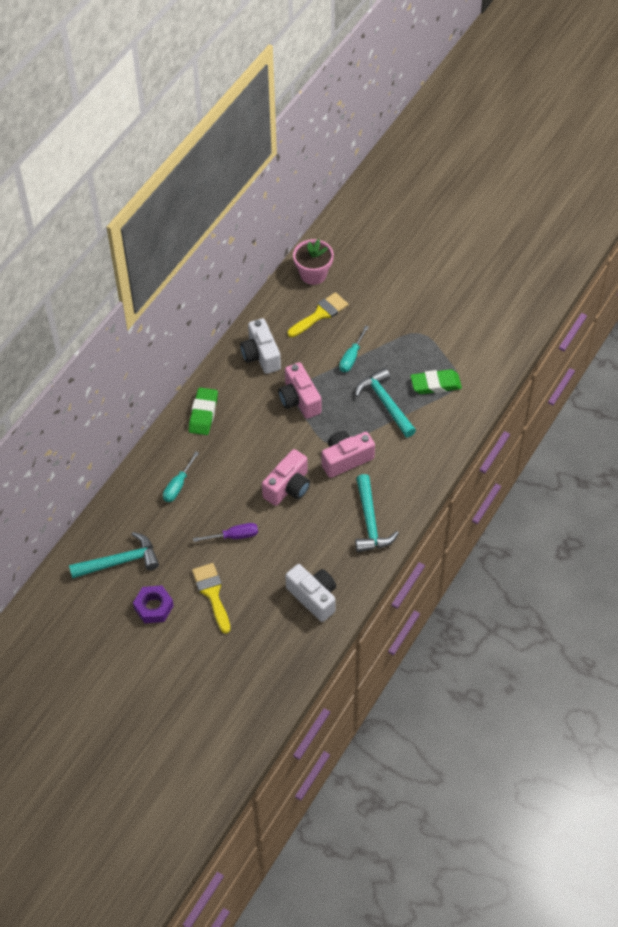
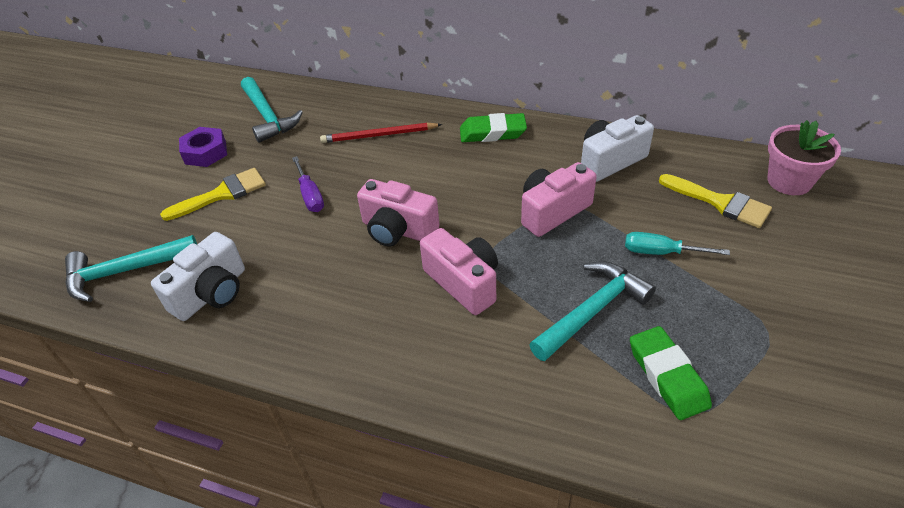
camera: 80 degrees right, 10 degrees down
turquoise screwdriver [163,451,199,502] -> red pencil [320,123,442,143]
turquoise hammer [355,474,399,552] -> turquoise hammer moved to [65,235,197,302]

